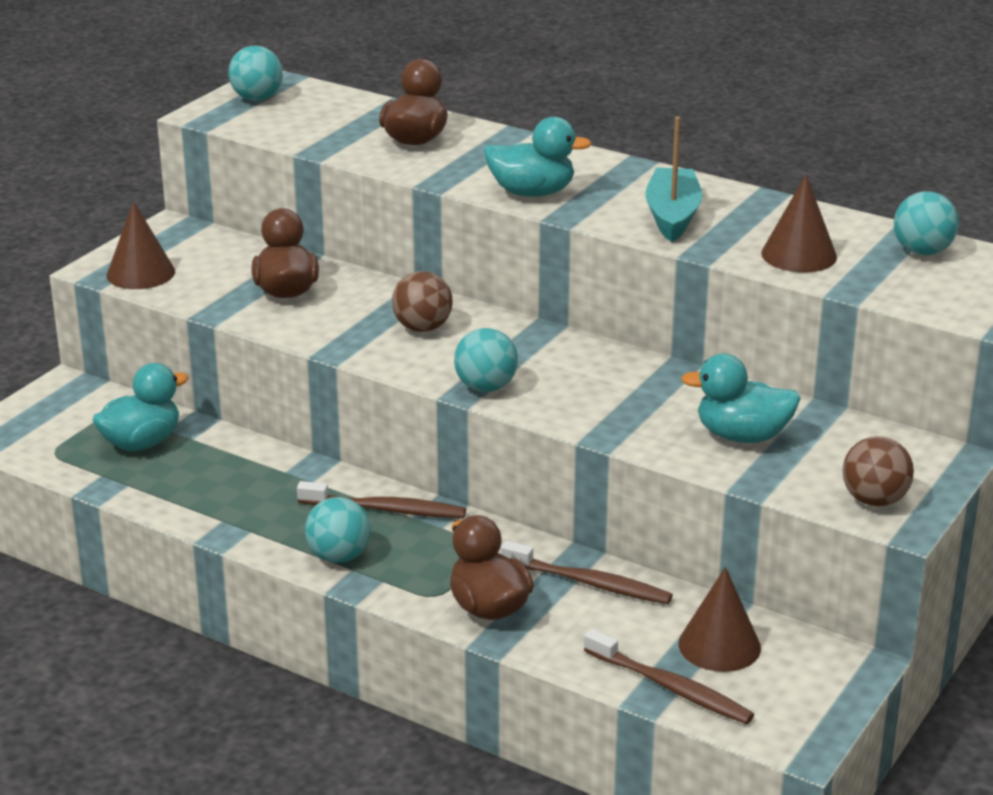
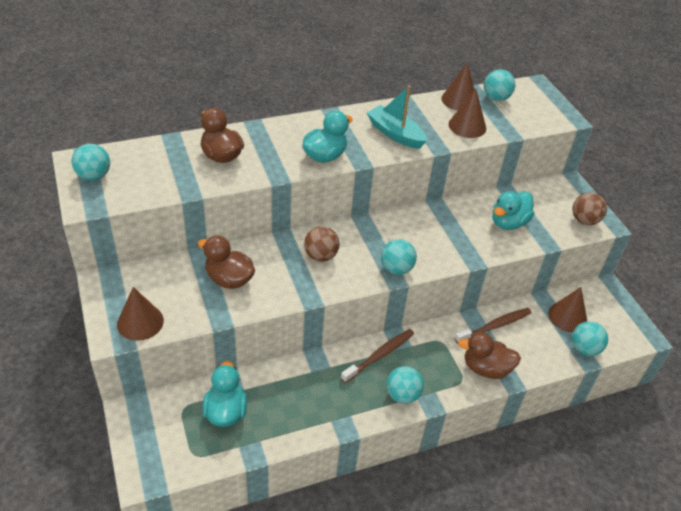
camera: 55 degrees left, 15 degrees up
brown toothbrush [584,629,754,724] -> turquoise ball [572,321,608,356]
none -> brown cone [441,63,475,111]

